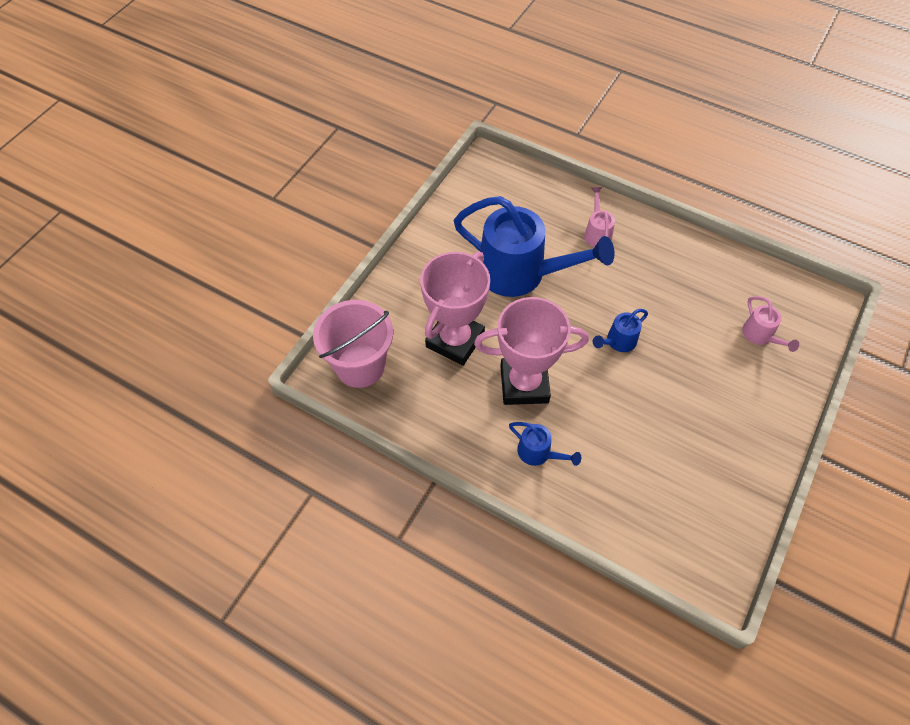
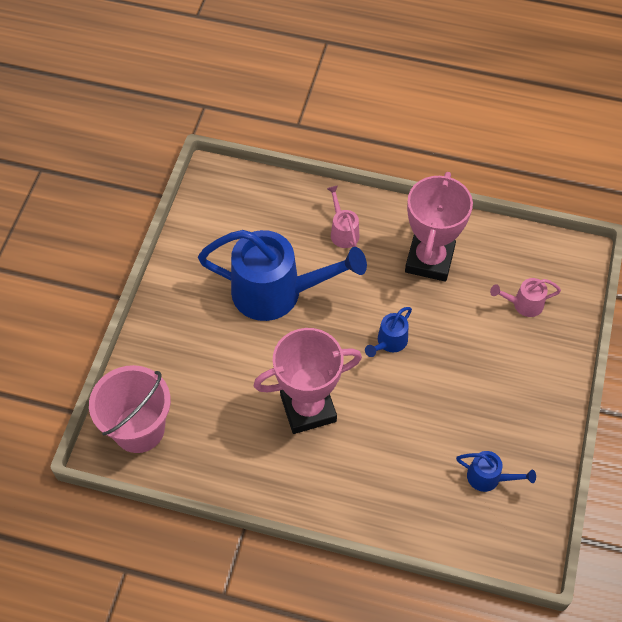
camera: 15 degrees left, 0 degrees up
pink trophy [420,252,490,366] -> pink trophy moved to [405,172,473,282]
blue watering can [509,422,581,466] -> blue watering can moved to [456,451,536,492]
pink watering can [742,296,799,352] -> pink watering can turned 120 degrees clockwise [490,278,561,317]

